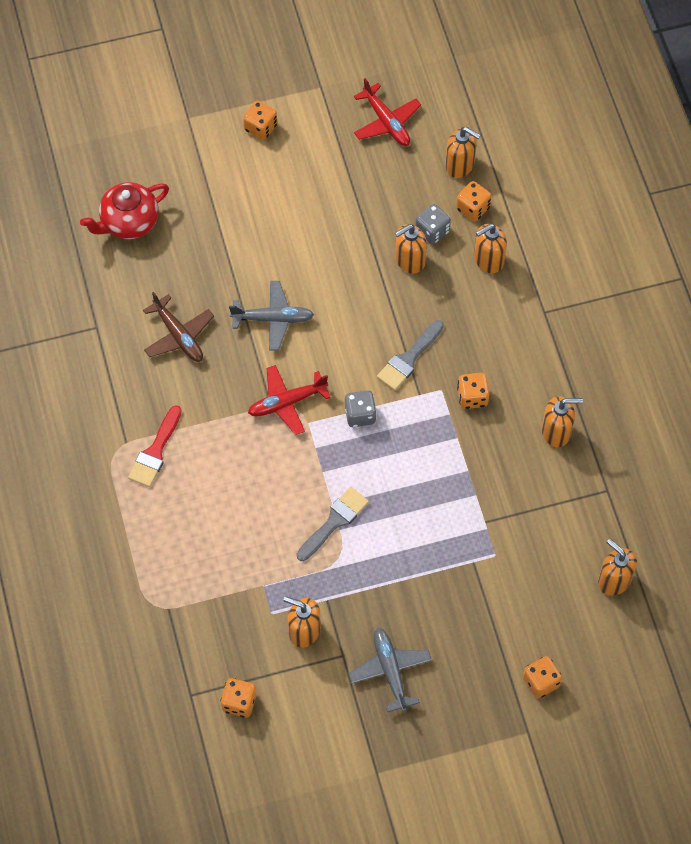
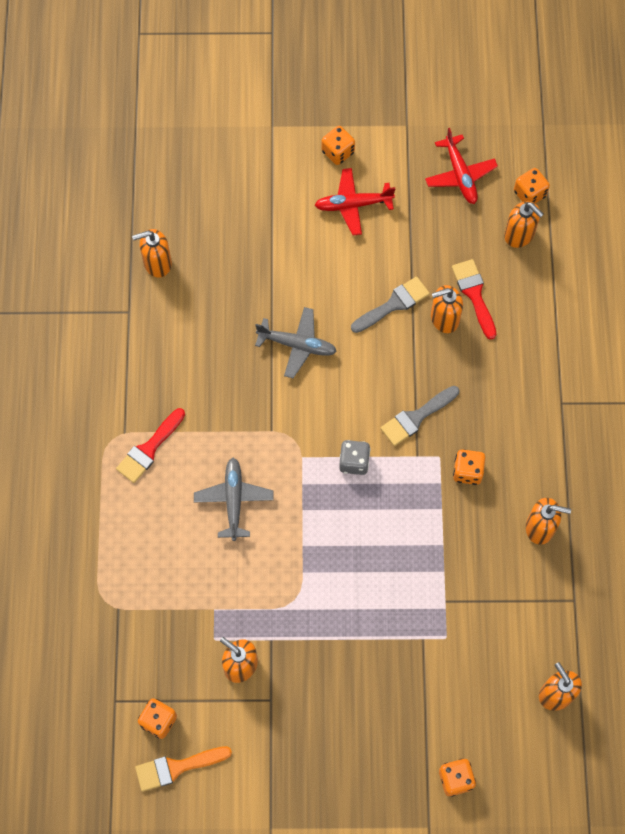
camera: 15 degrees right, 5 degrees up
red teapot [80,182,169,239] -> none
brown plane [143,291,214,362] -> none
red plane [248,365,331,435] -> red plane moved to [315,168,395,235]
grey brush [297,487,369,561] -> grey brush moved to [351,277,430,333]
grey plane [349,628,432,712] -> grey plane moved to [194,458,274,541]
grey dice [415,204,451,244] -> red brush [452,259,496,340]
orange dice [456,181,492,221] -> orange dice moved to [514,168,550,203]
orange soap dispenser [474,224,507,273] -> orange soap dispenser moved to [132,229,172,278]
none -> orange brush [135,746,232,792]

